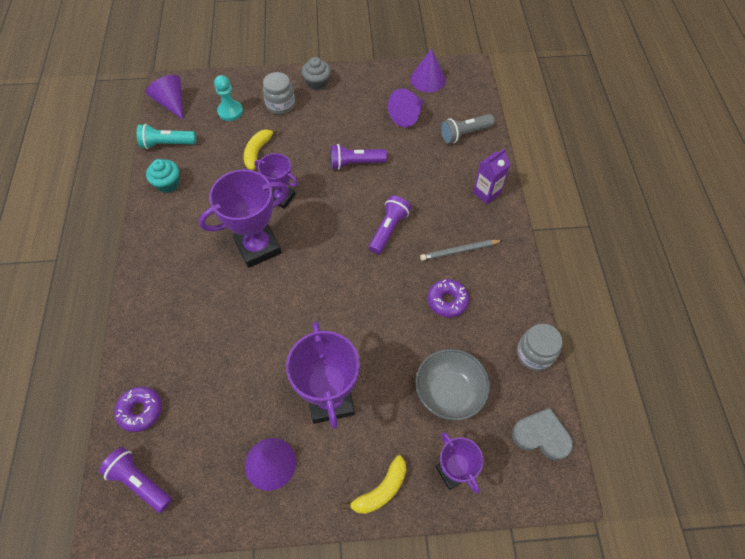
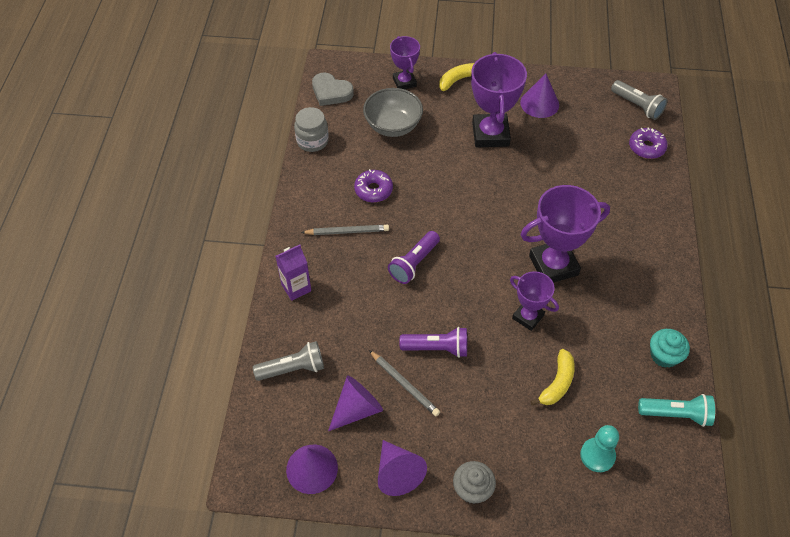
camera: 170 degrees left, 5 degrees down
purple flashlight [99,447,172,513] -> grey flashlight [611,80,667,120]
purple cone [146,75,183,120] -> purple cone moved to [378,440,427,496]
grey jar [263,72,295,115] -> none
none -> grey pencil [369,350,440,416]

